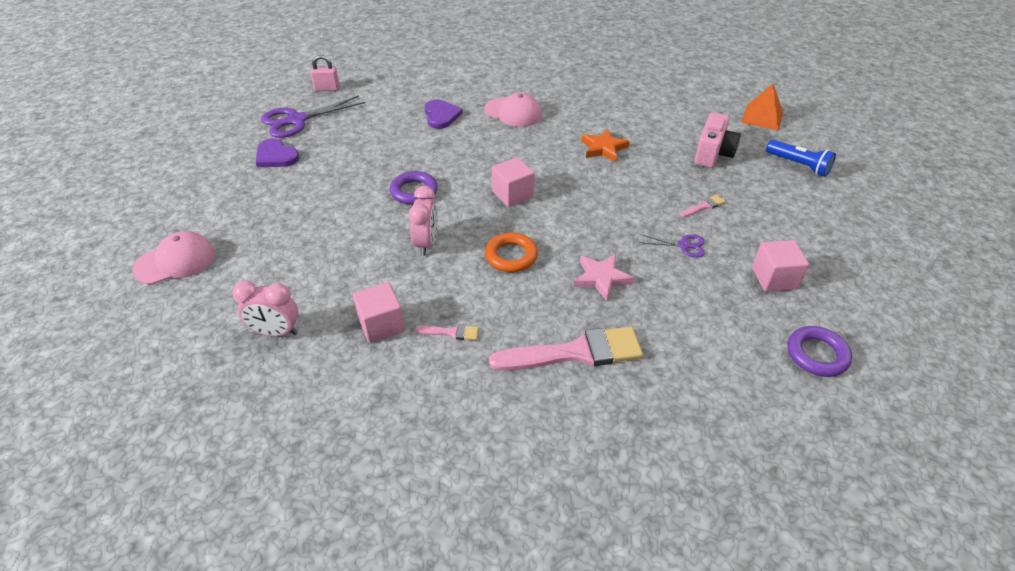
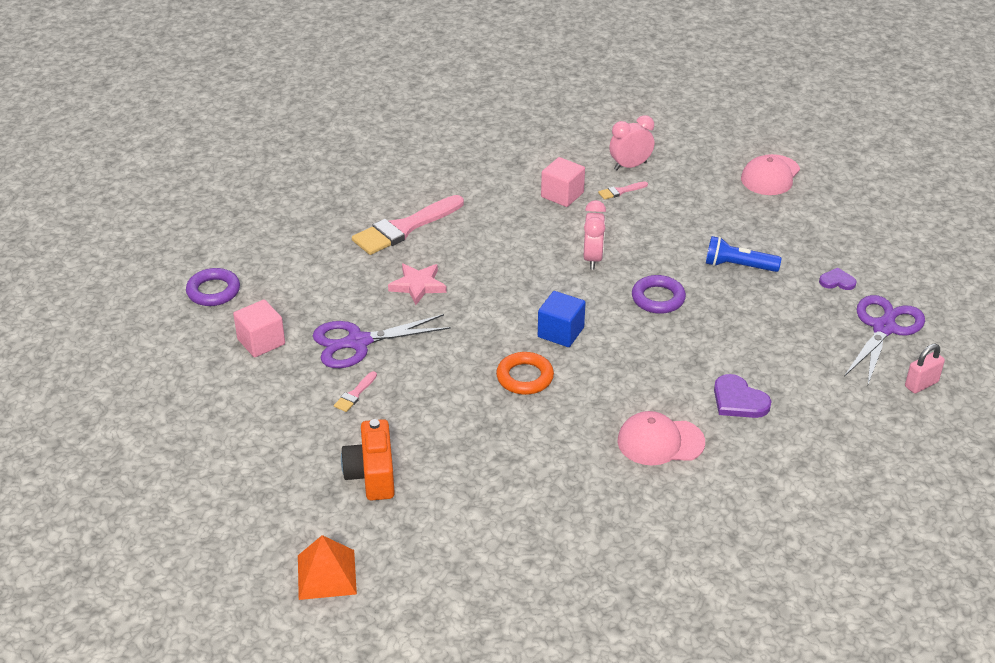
camera: 150 degrees right, 5 degrees down
purple heart [255,138,299,167] -> purple heart [819,268,857,290], size x0.63
pink clock [409,186,438,256] -> pink clock turned 150 degrees counterclockwise [584,200,606,269]
pink brush [416,324,479,340] -> pink brush moved to [598,181,648,200]
orange ring [485,232,538,272] -> orange ring moved to [496,352,554,395]
pink cube [492,157,535,207] -> blue cube [538,291,586,347]
orange star [581,129,630,162] -> none
purple scissors [639,234,705,258] -> purple scissors [313,314,451,368], size x1.95
pink camera [694,112,741,168] -> orange camera [341,419,395,501]
blue flashlight [766,140,836,177] -> blue flashlight moved to [706,236,781,272]

